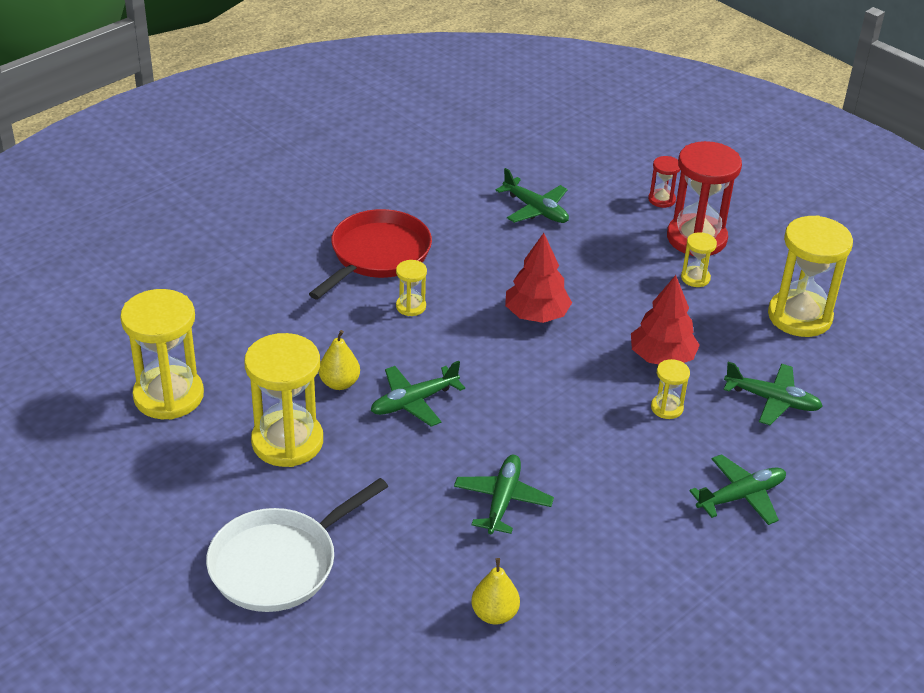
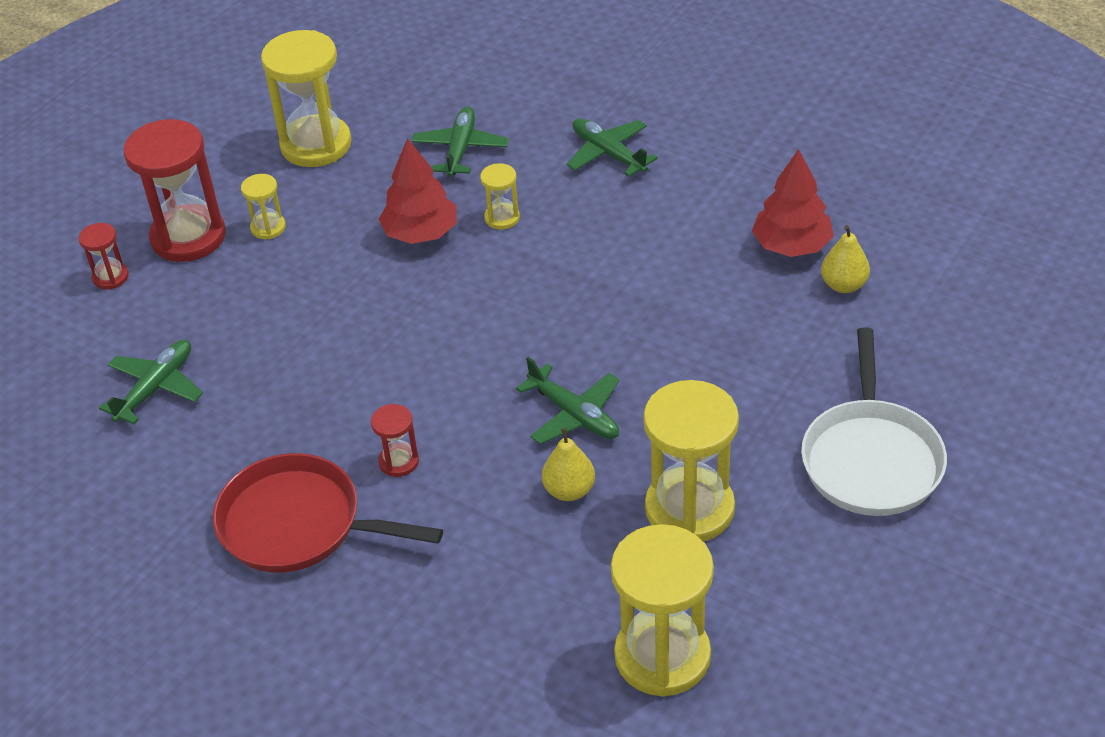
camera: 100 degrees left, 5 degrees up
white pan [206,478,388,612] -> white pan turned 60 degrees clockwise [801,327,947,516]
yellow hourglass [396,260,427,316] -> red hourglass [371,404,419,477]
green plane [454,455,554,534] -> none
red tree [505,233,572,323] -> red tree moved to [752,149,834,257]

